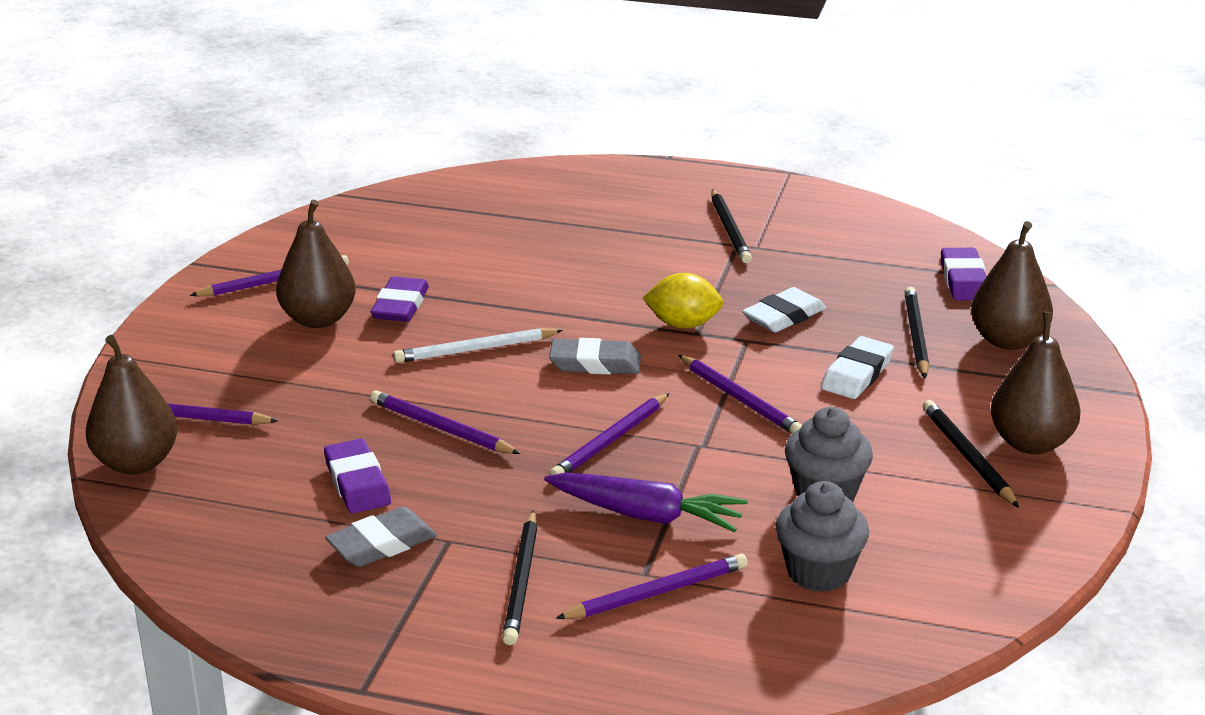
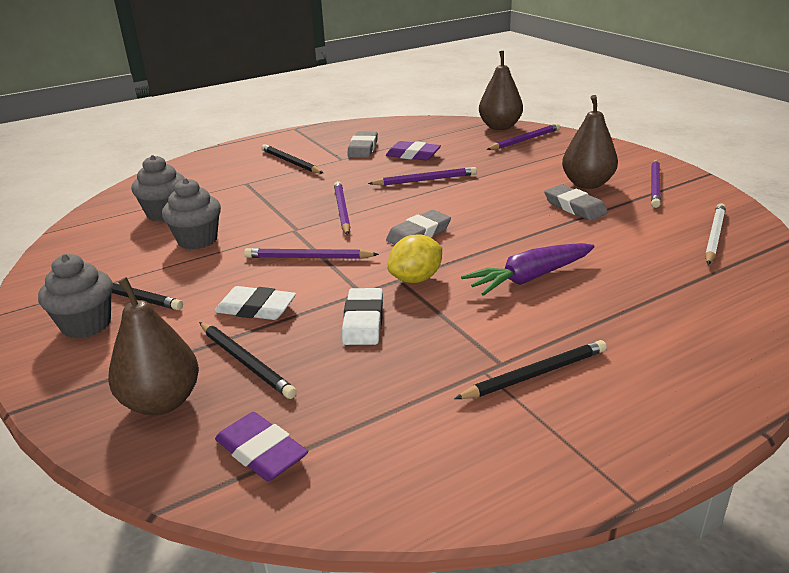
camera: 135 degrees right, 0 degrees up
purple eraser [371,276,429,322] -> grey eraser [544,184,608,221]
white pencil [393,328,563,363] -> white pencil moved to [705,203,726,265]
purple carrot [544,472,748,532] -> purple carrot moved to [461,243,595,296]
purple pencil [555,554,748,619] -> none
black pencil [711,189,752,263] -> black pencil turned 120 degrees clockwise [454,340,607,399]
white eraser [821,336,894,399] -> white eraser turned 60 degrees counterclockwise [214,286,296,320]
brown pear [990,312,1080,454] -> grey cupcake [38,254,113,338]

